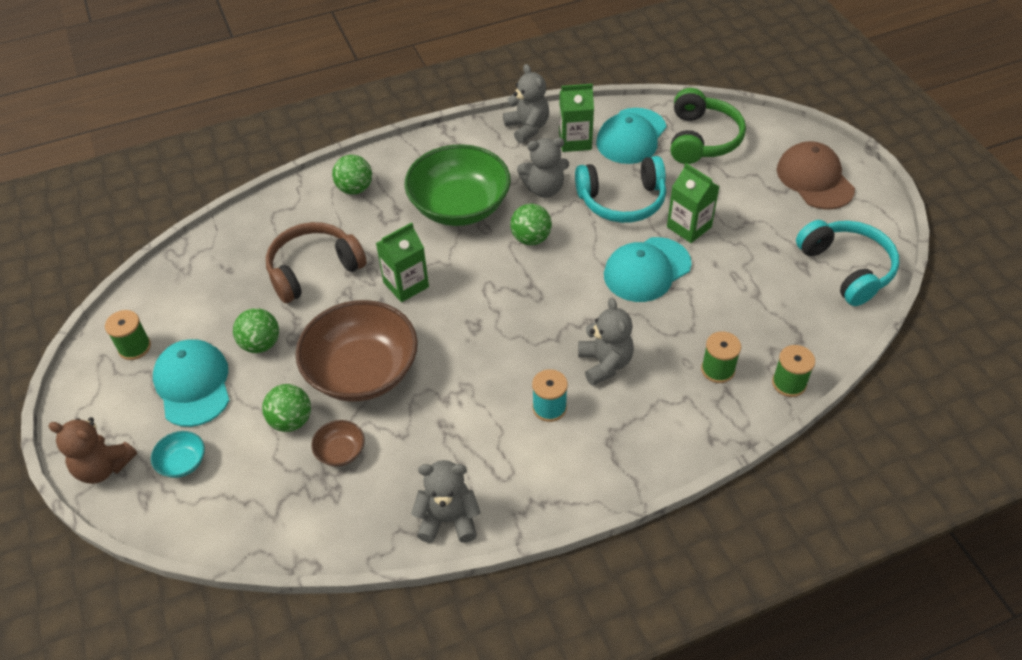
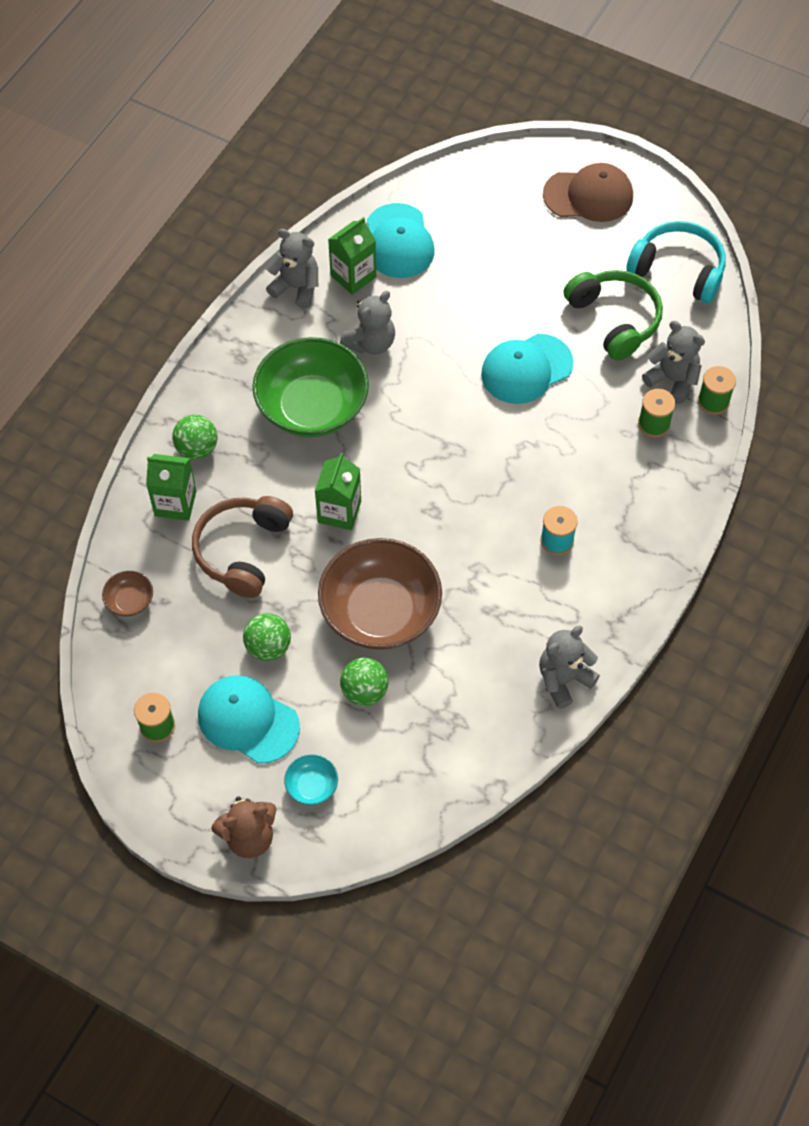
camera: 40 degrees left, 10 degrees up
brown bowl [311,420,364,467] -> brown bowl moved to [102,571,153,617]
green ball [510,204,552,245] -> none
turquoise headphones [575,156,666,223] -> none
grey teddy bear [578,298,634,386] -> grey teddy bear moved to [642,321,705,404]
turquoise cap [604,237,691,302] -> turquoise cap turned 45 degrees clockwise [481,334,574,404]
green carton [667,163,720,243] -> green carton moved to [146,454,196,521]
green headphones [671,88,746,164] -> green headphones moved to [564,270,663,361]
brown cap [777,141,855,209] -> brown cap turned 150 degrees clockwise [543,163,633,222]

